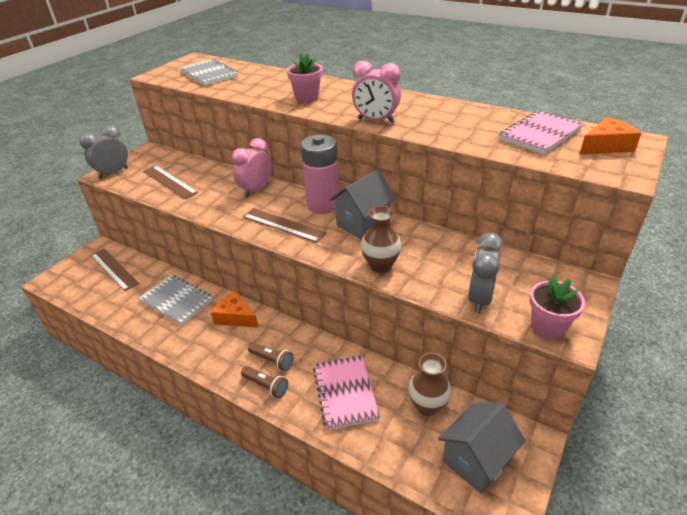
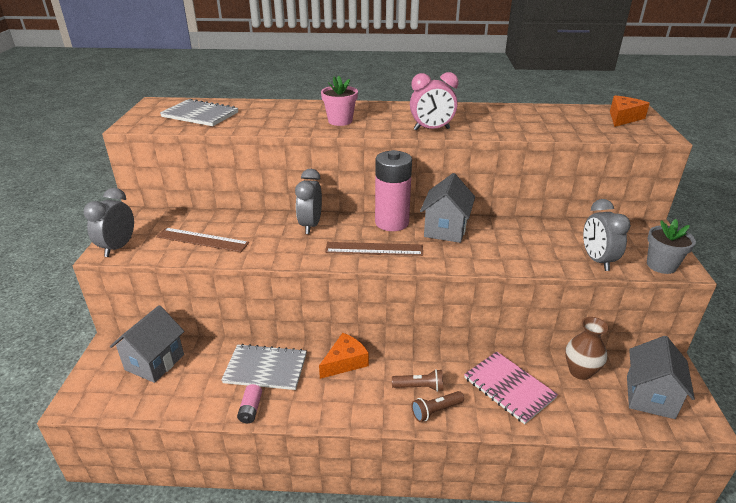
camera: 30 degrees left, 5 degrees down
brown ruler [91,249,139,291] -> grey house [110,305,184,383]
orange cheese [211,291,259,328] -> orange cheese turned 135 degrees clockwise [319,333,369,379]
pink clock [232,138,272,197] -> grey clock [295,169,322,234]
brown flashlight [241,366,288,398] -> brown flashlight turned 150 degrees clockwise [411,391,464,422]
brown vase [361,206,401,273] -> none
pink notebook [499,110,583,154] -> none
pink flower pot [530,275,585,340] -> grey flower pot [647,219,696,274]
none -> pink battery [237,384,262,423]

